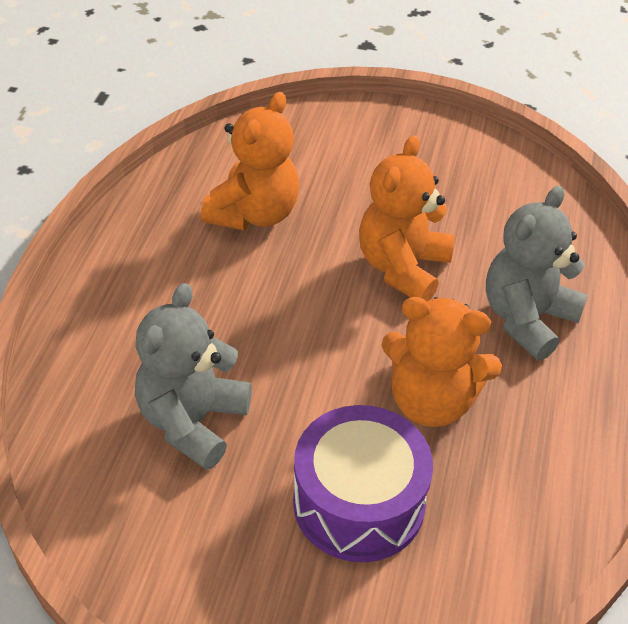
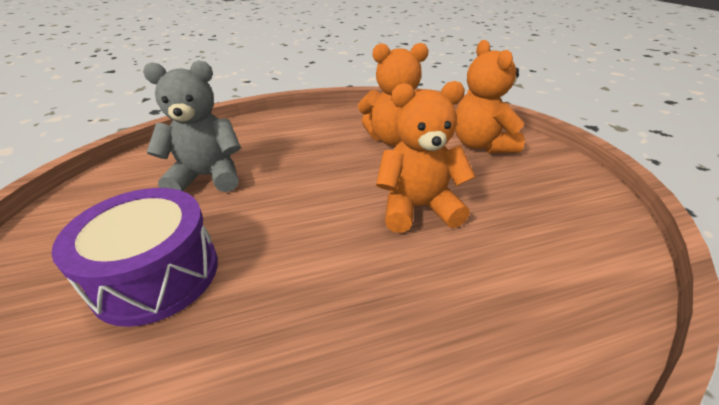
camera: 60 degrees right, 10 degrees down
orange teddy bear [381,297,502,427] -> orange teddy bear moved to [455,40,525,153]
grey teddy bear [486,186,588,360] -> none

